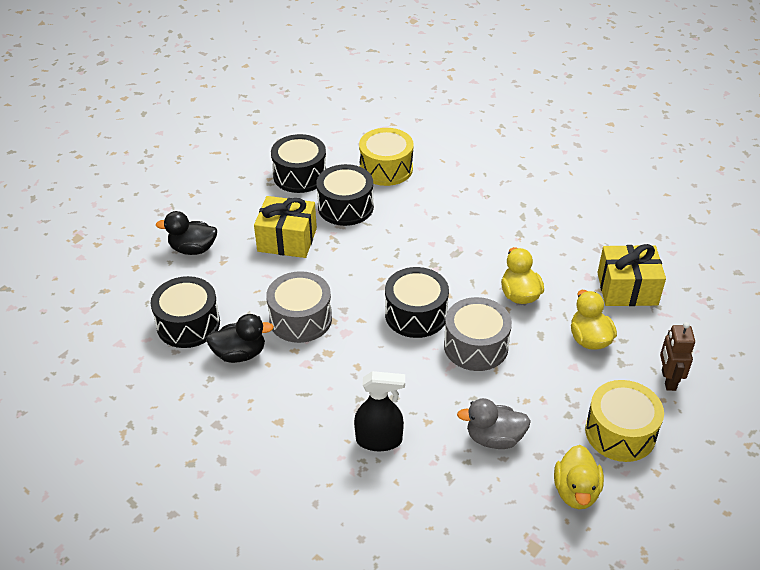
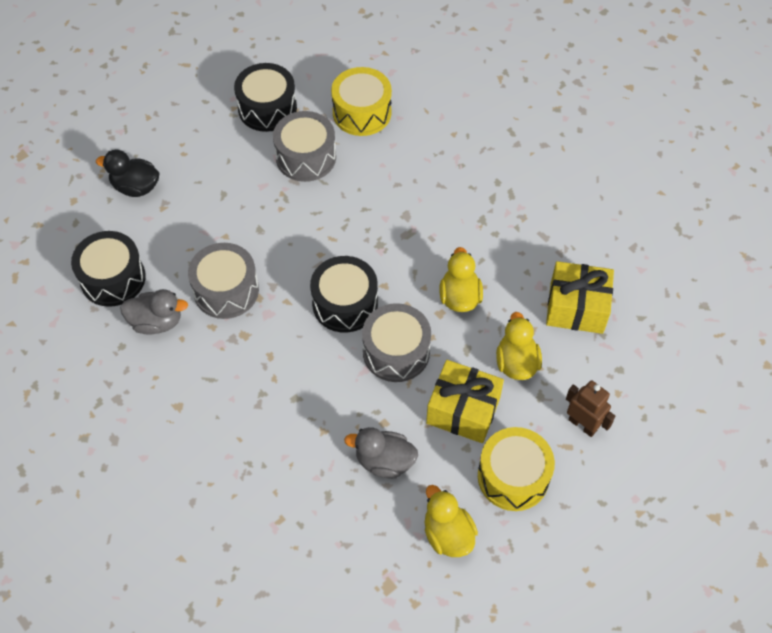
camera: 10 degrees right, 15 degrees up
black duck [206,314,274,363] -> grey duck [120,289,188,335]
yellow gift [254,196,317,258] -> yellow gift moved to [426,360,504,443]
black drum [316,164,374,226] -> grey drum [273,111,336,182]
black spray bottle [354,371,405,451] -> none
yellow duck [554,445,604,509] -> yellow duck turned 135 degrees clockwise [425,485,478,557]
brown robot [660,322,695,391] -> brown robot turned 120 degrees clockwise [566,380,615,437]

